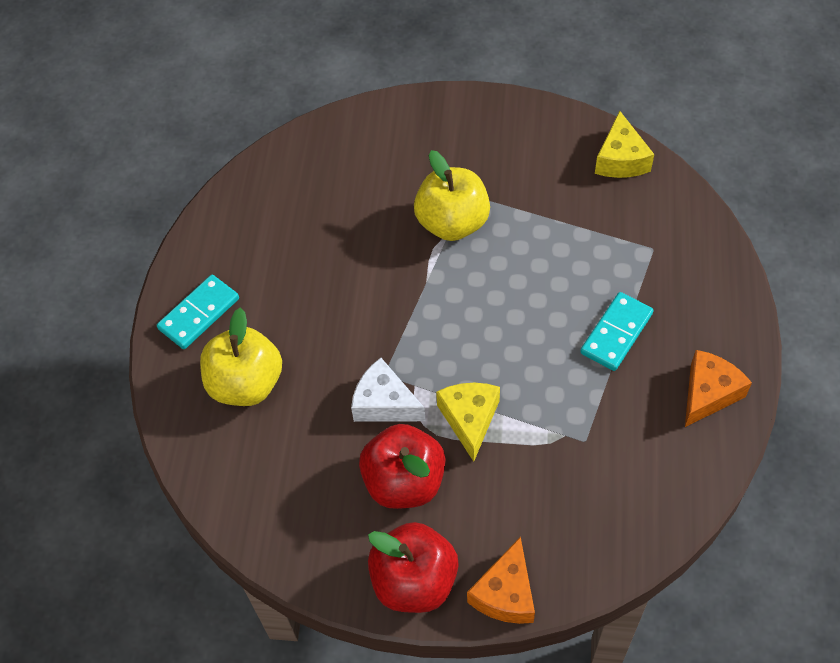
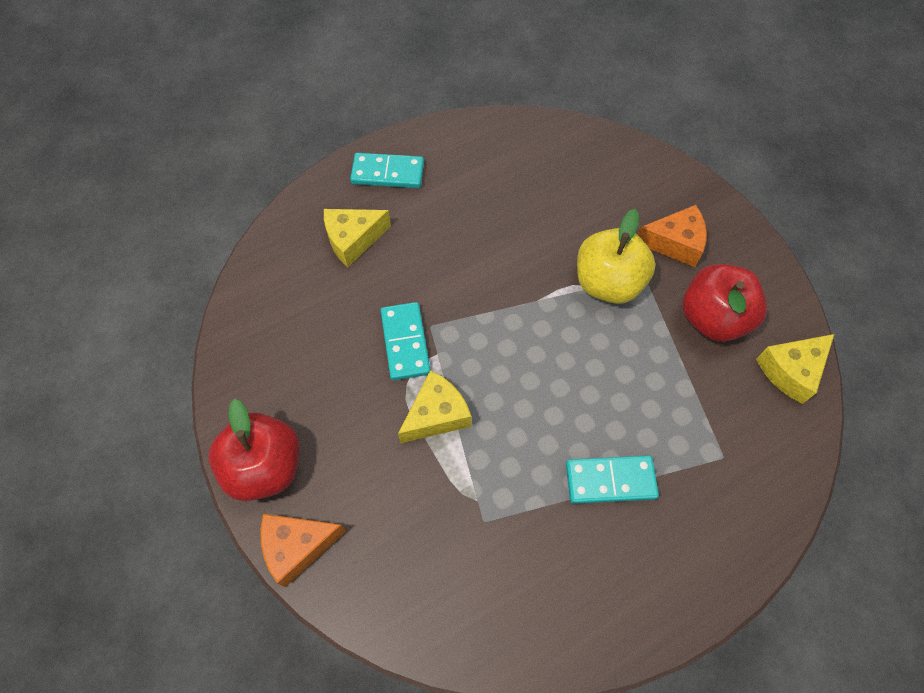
camera: 50 degrees right, 5 degrees up
yellow apple [200,308,282,406] -> yellow cheese [324,209,391,267]
white cheese [351,358,426,422] -> turquoise domino [381,302,431,380]
red apple [359,424,446,509] -> red apple moved to [683,264,767,342]
orange cheese [685,350,752,427] -> orange cheese moved to [638,205,707,267]

